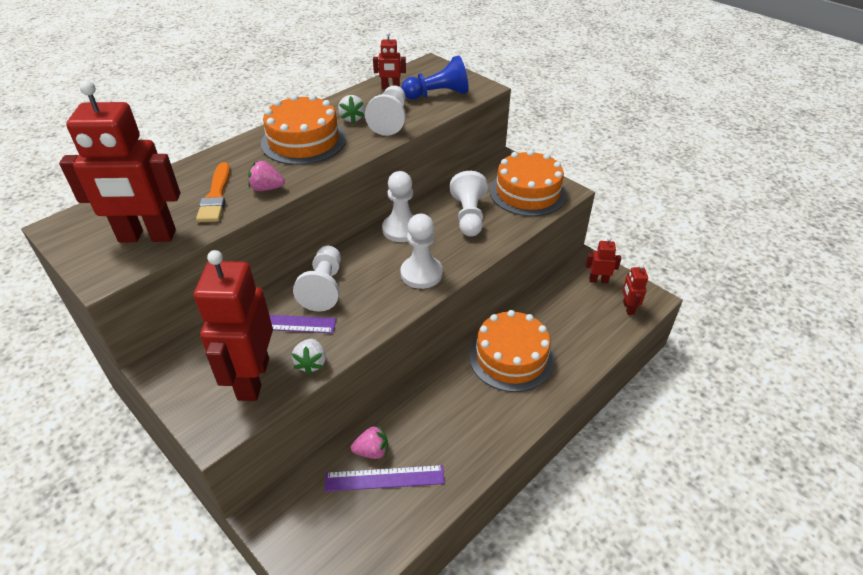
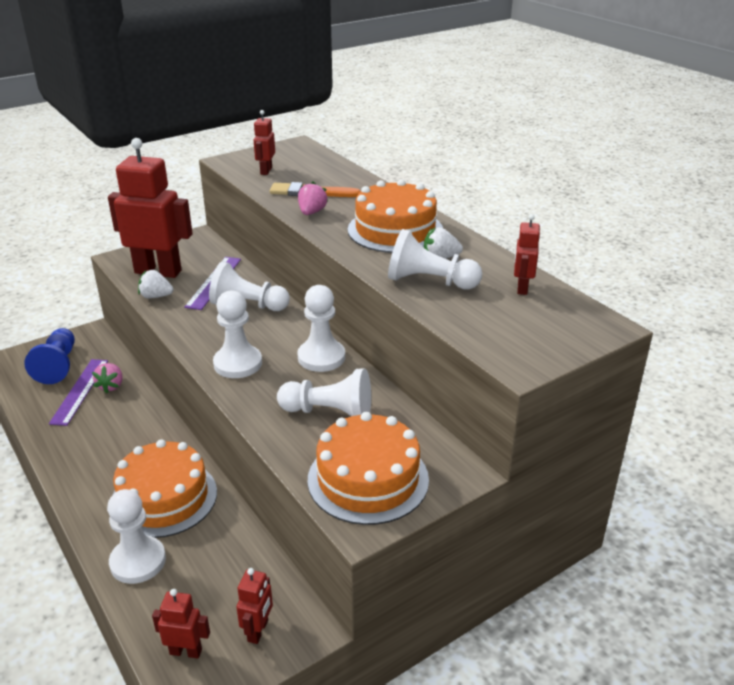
camera: 100 degrees right, 10 degrees down
red robot [59,80,180,242] -> red robot [254,110,275,175], size x0.46
blue pawn [401,55,469,99] -> blue pawn moved to [24,328,75,384]
none -> white pawn [107,489,166,584]

